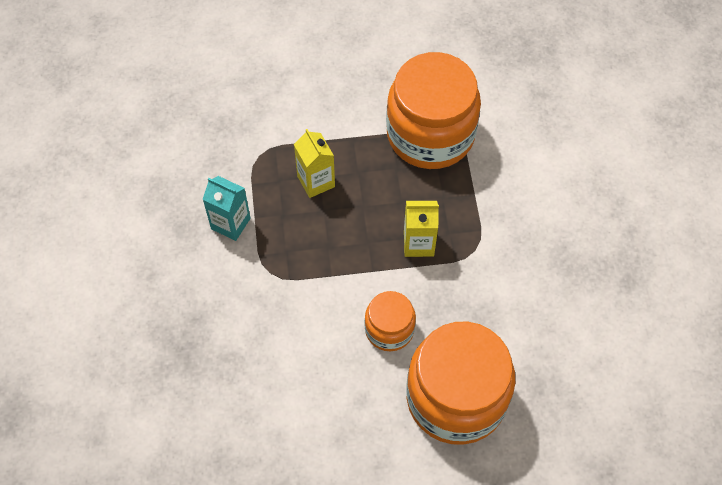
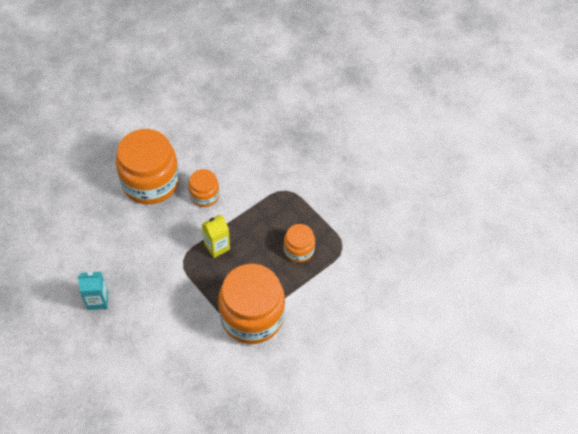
camera: 145 degrees right, 5 degrees down
turquoise carton [203,176,251,241] -> turquoise carton moved to [78,272,108,310]
yellow carton [294,129,335,198] -> orange jar [284,224,315,263]

